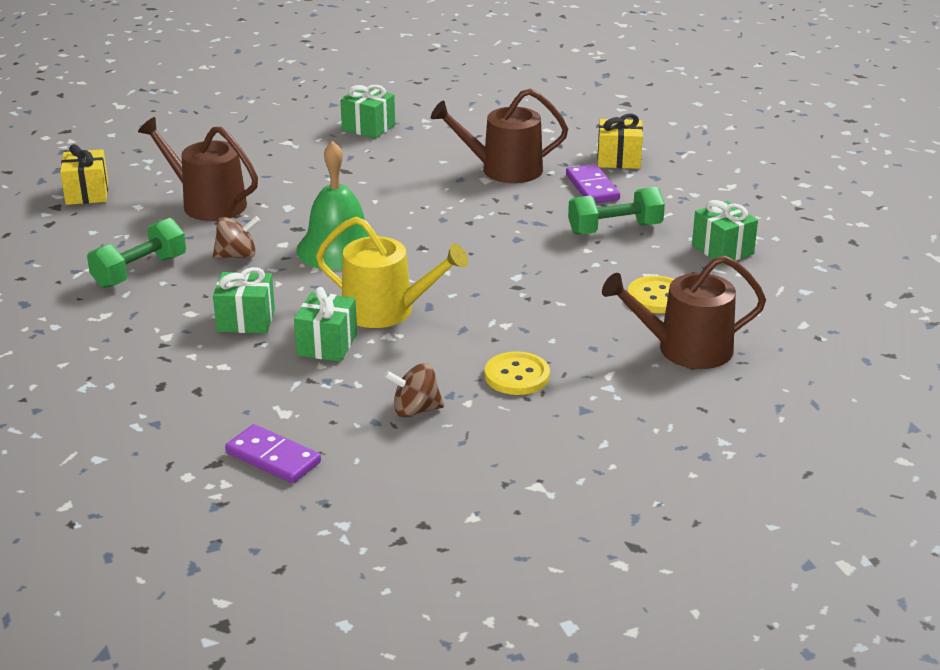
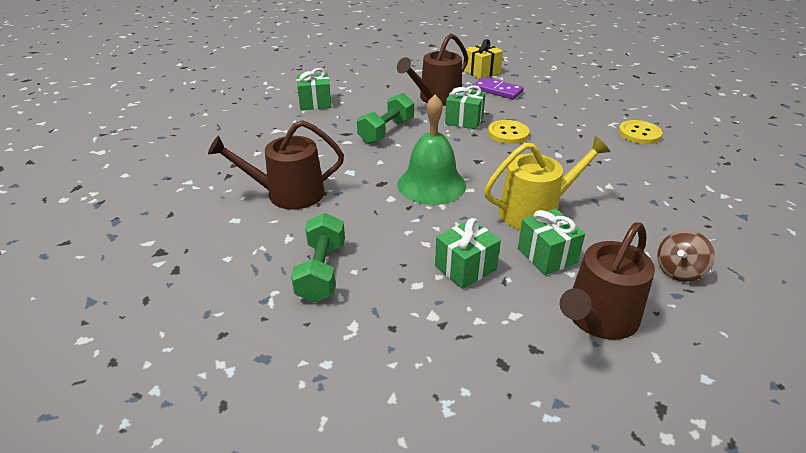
camera: 40 degrees left, 5 degrees up
yellow gift [60,144,108,205] -> none
brown spinning top [213,216,260,259] -> none
purple domino [225,424,321,483] -> none
yellow button [485,351,550,395] -> yellow button moved to [488,120,530,144]
green dumbbell [568,187,665,235] -> green dumbbell moved to [357,93,414,144]
brown watering can [602,255,766,369] -> brown watering can moved to [560,222,655,340]
green gift [692,200,758,265] -> green gift moved to [445,85,485,130]

